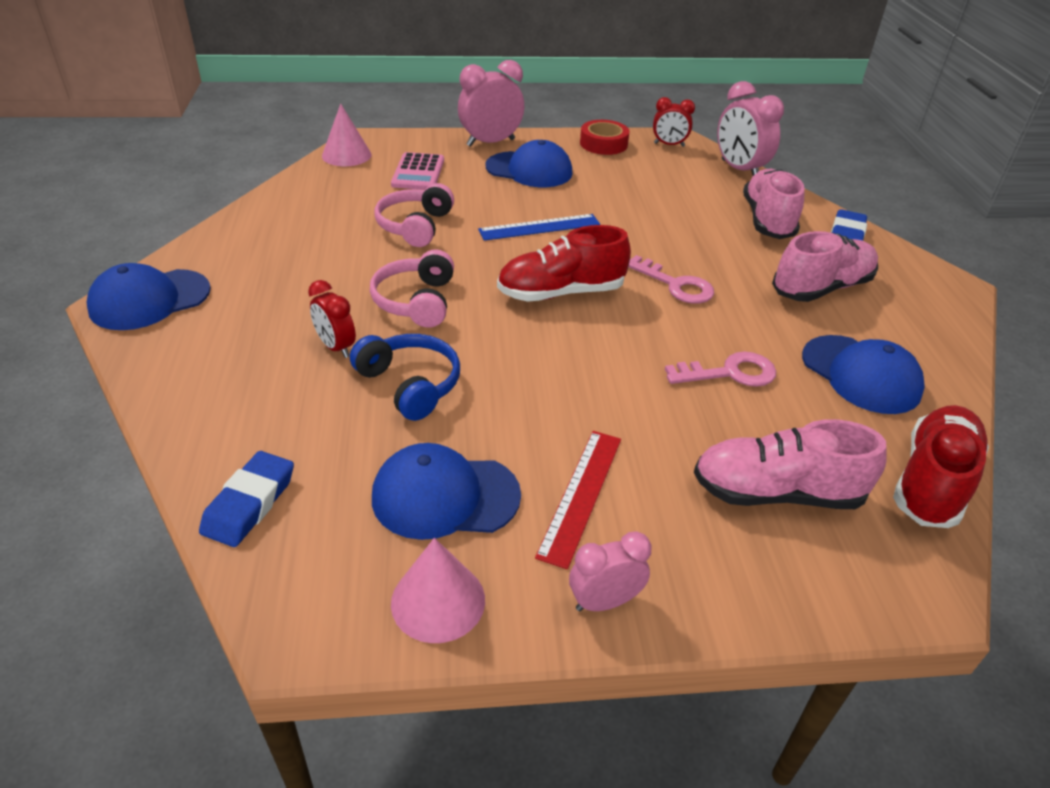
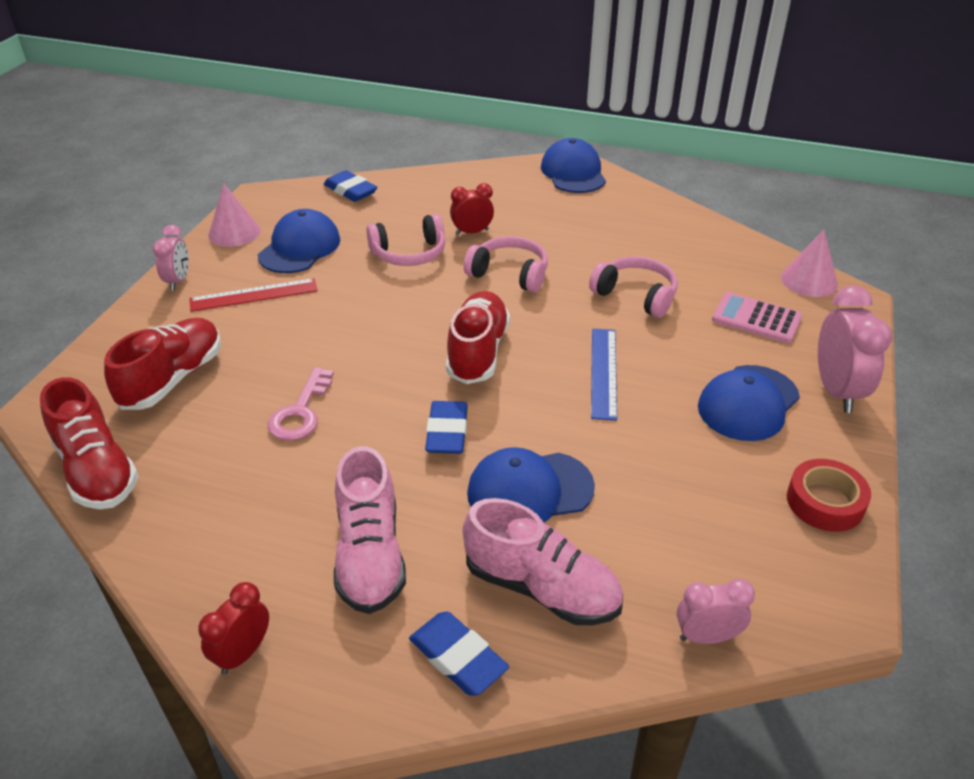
camera: 115 degrees right, 0 degrees up
blue headphones [350,334,460,421] -> pink headphones [366,214,445,266]
red ruler [535,431,621,569] -> red ruler turned 60 degrees counterclockwise [190,278,318,312]
pink key [628,255,714,304] -> blue eraser [425,401,468,454]
red clock [653,97,695,147] -> red clock moved to [198,582,269,674]
pink shoe [694,419,887,509] -> red shoe [104,318,221,410]
pink clock [717,81,784,176] -> pink clock [677,579,755,644], size x0.60
blue cap [802,335,925,414] -> blue cap moved to [467,447,595,523]

